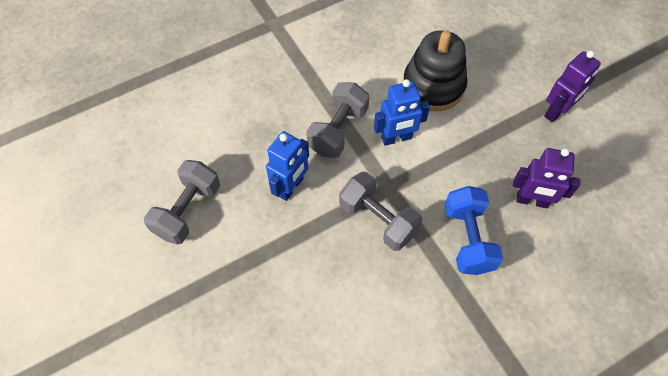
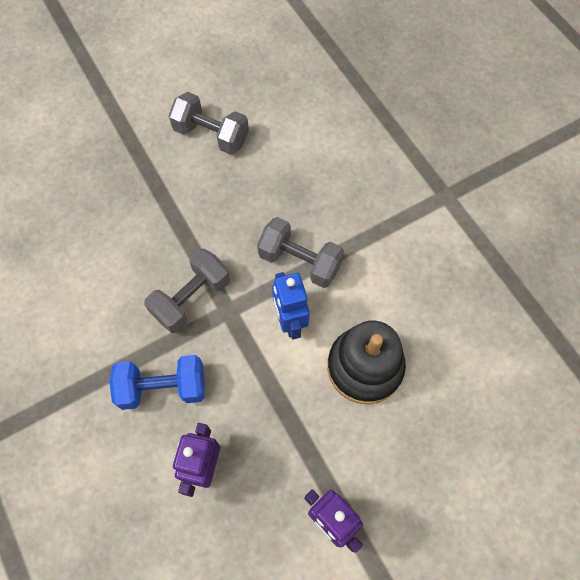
camera: 90 degrees right, 5 degrees up
blue robot [266,131,309,201] -> none

